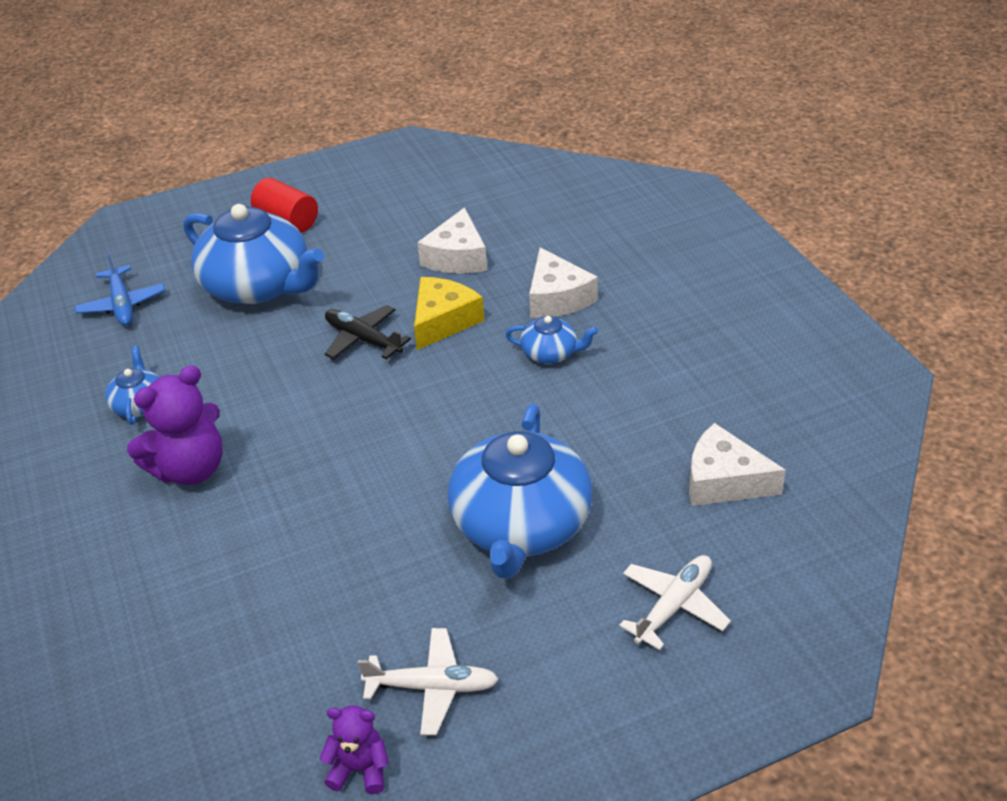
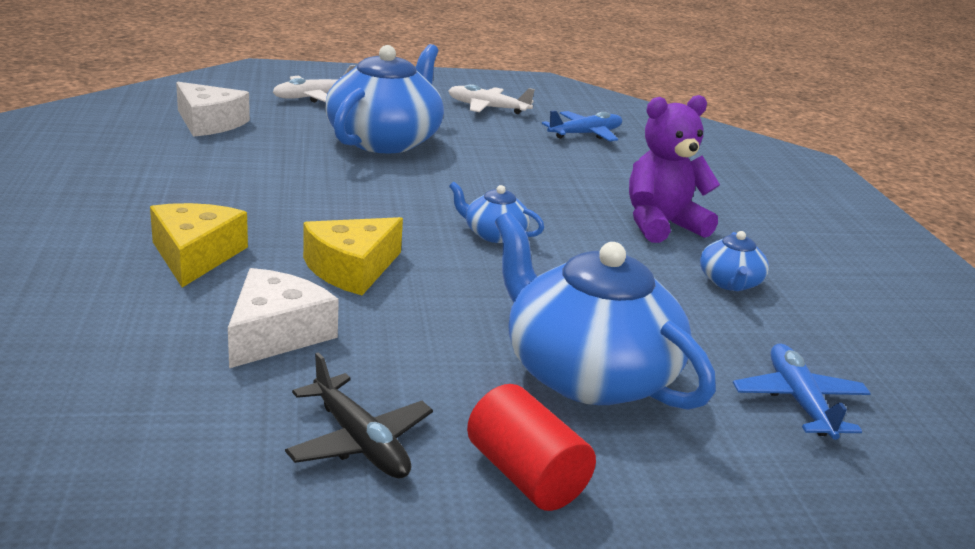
camera: 170 degrees left, 15 degrees down
purple teddy bear [319,705,389,794] -> none
black plane [325,305,411,359] -> black plane moved to [285,352,433,479]
blue teapot [505,316,598,364] -> blue teapot moved to [449,181,544,243]
white cheese [529,248,598,318] -> yellow cheese [150,203,248,288]
none -> blue plane [542,110,622,141]

